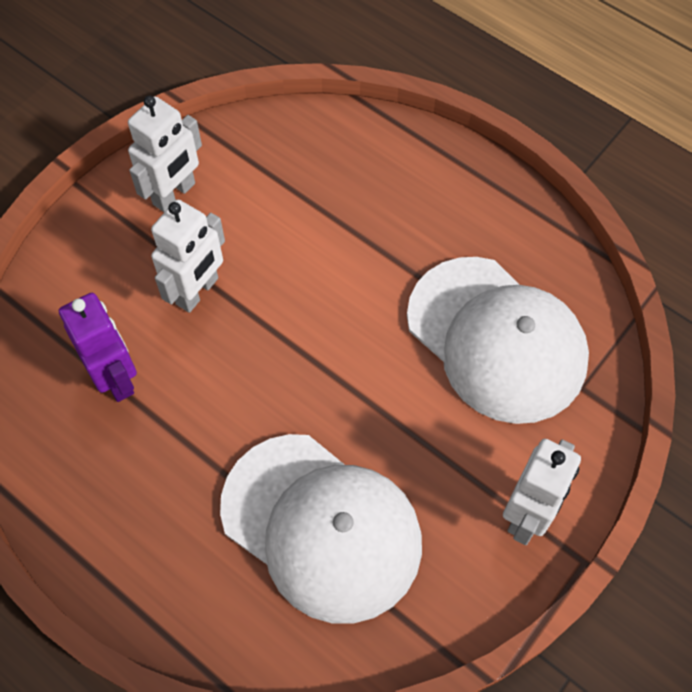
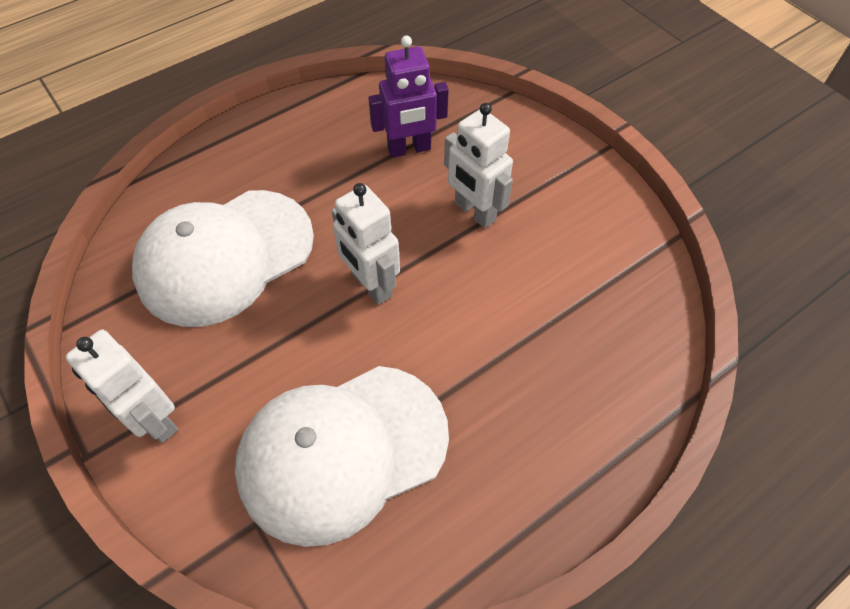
camera: 105 degrees right, 5 degrees down
white robot [128,96,202,212] -> white robot moved to [332,183,400,305]

